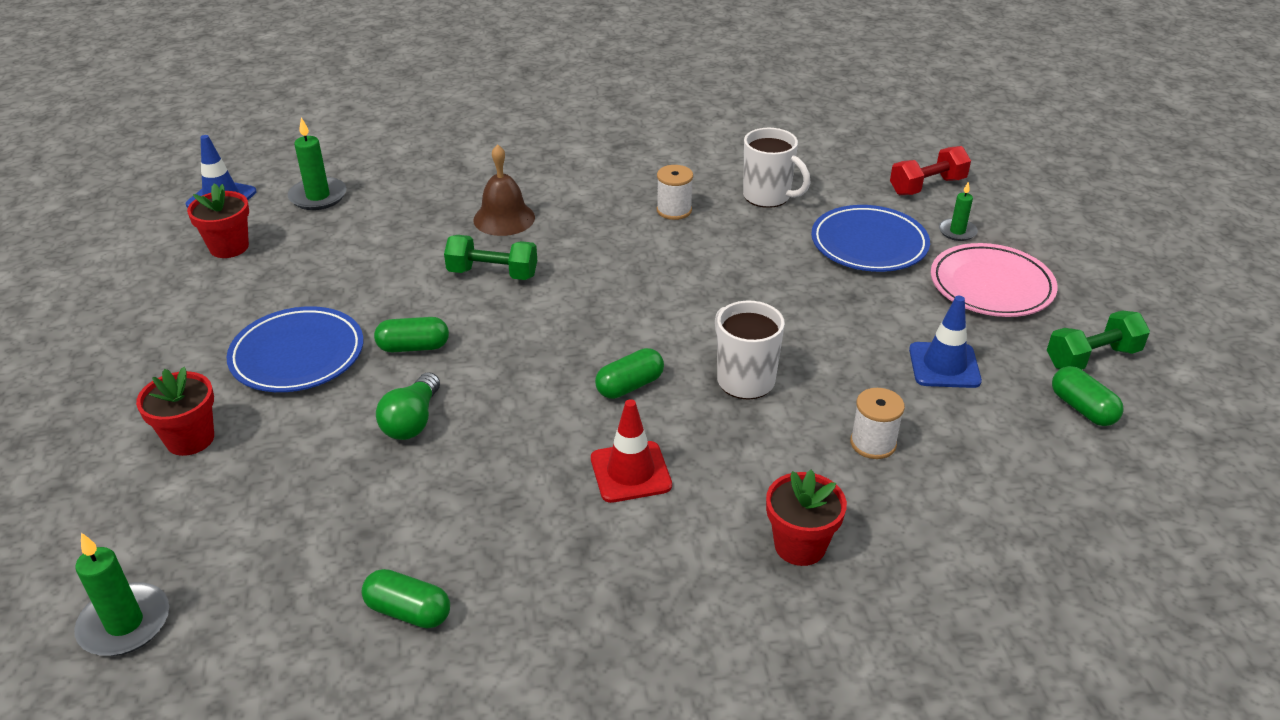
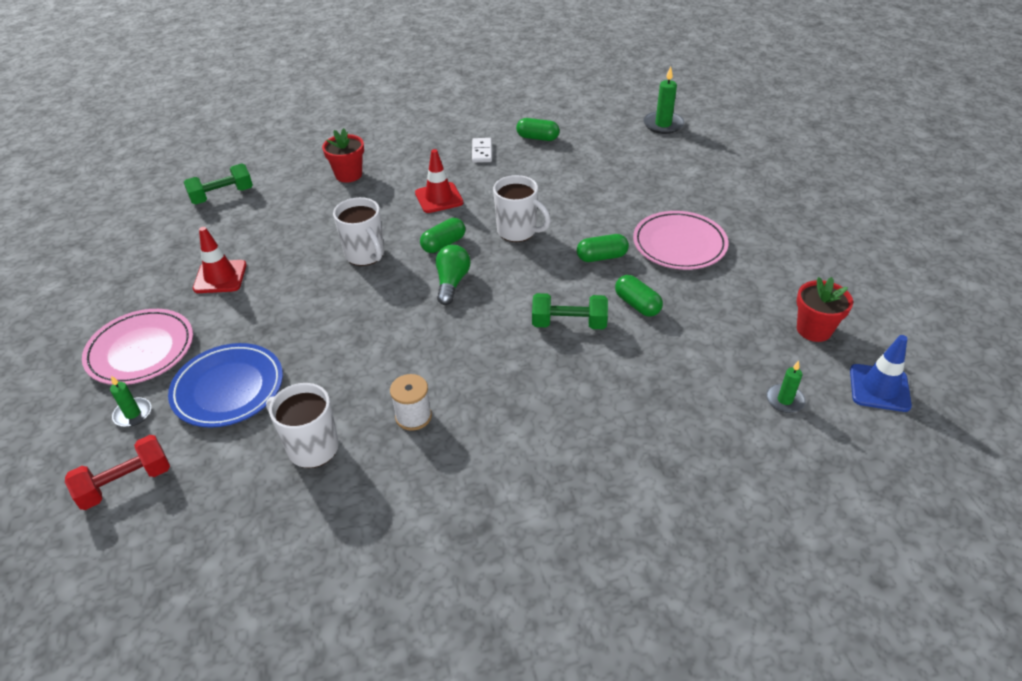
camera: 175 degrees right, 5 degrees up
red flower pot [136,367,214,456] -> none
blue plate [227,306,364,392] -> pink plate [633,211,728,270]
green candle [288,117,347,210] -> green candle [766,361,806,413], size x0.63
green light bulb [376,372,440,440] -> green light bulb moved to [436,245,471,305]
brown bell [473,144,535,236] -> none
white spool [850,388,905,459] -> none
blue traffic cone [909,296,982,388] -> red traffic cone [193,227,247,293]
green dumbbell [1047,310,1150,370] -> green dumbbell moved to [184,163,253,204]
green capsule [1052,366,1124,426] -> green capsule moved to [615,275,663,317]
none -> white domino [472,138,492,163]
none -> white mug [493,175,551,242]

